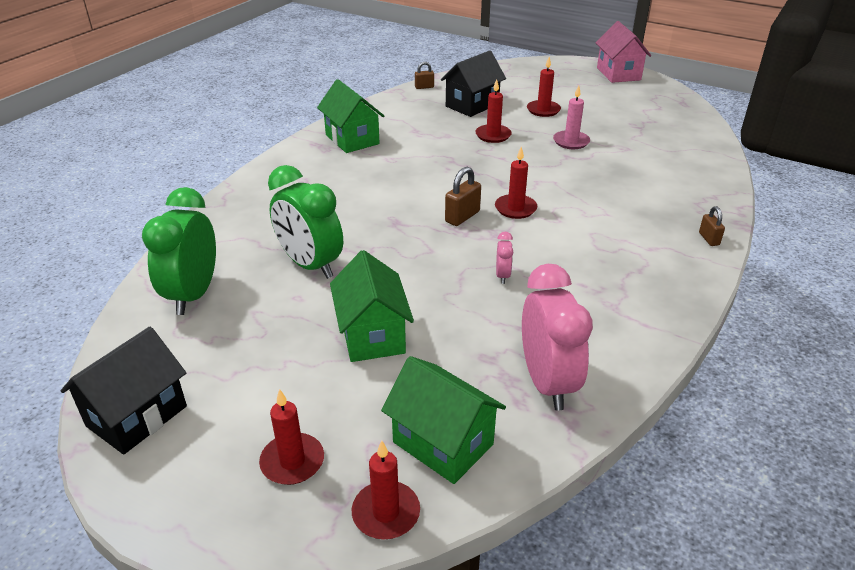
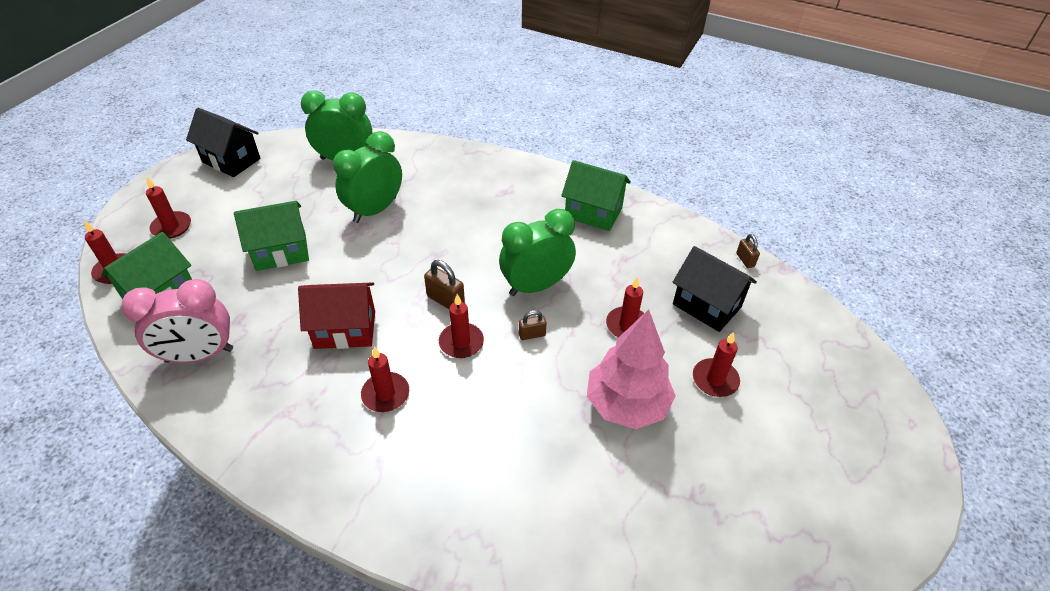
camera: 85 degrees right, 10 degrees up
green house [317,79,384,153] -> green house turned 60 degrees clockwise [561,160,631,231]
pink clock [496,232,513,284] -> red house [298,282,375,349]
pink candle [553,85,590,149] -> pink tree [587,309,676,429]
pink house [596,21,651,83] -> none
brown padlock [699,206,725,246] -> brown padlock moved to [519,310,547,340]
none -> red candle [361,347,409,412]
none -> green clock [499,209,576,296]

